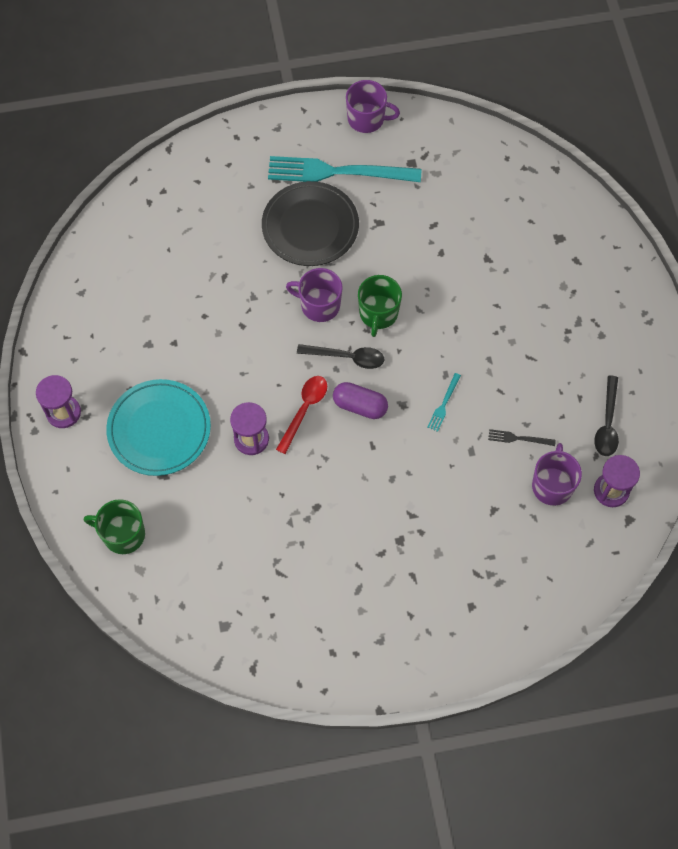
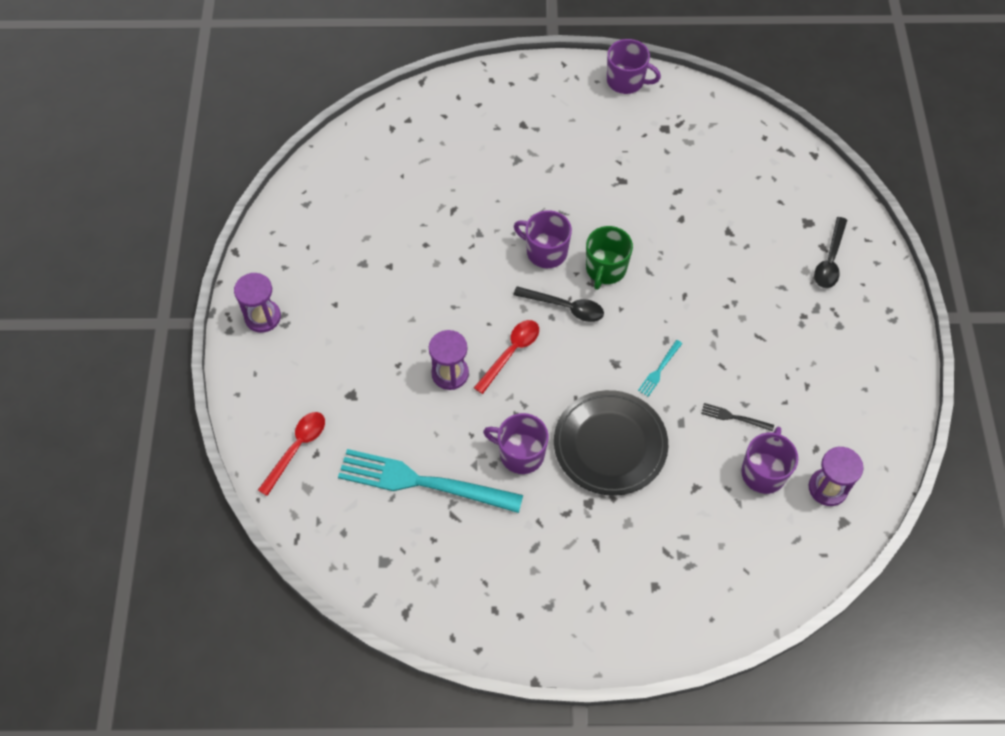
camera: 10 degrees right, 5 degrees down
green mug [84,499,145,554] -> red spoon [258,412,325,496]
turquoise plate [106,379,211,476] -> none
black plate [262,181,359,266] -> black plate moved to [554,390,668,496]
turquoise fork [268,156,421,182] -> turquoise fork moved to [338,449,523,513]
purple capsule [333,382,388,419] -> none
black spoon [594,375,619,456] -> black spoon moved to [814,217,847,288]
none -> purple mug [483,413,549,474]

